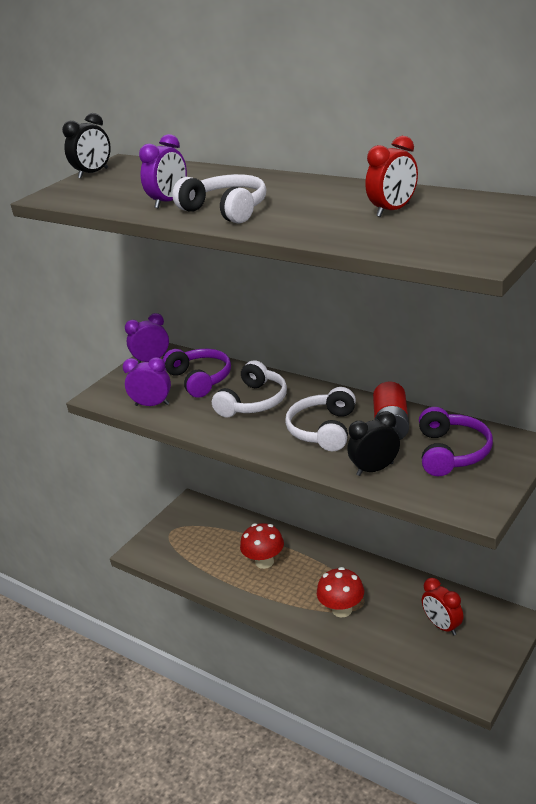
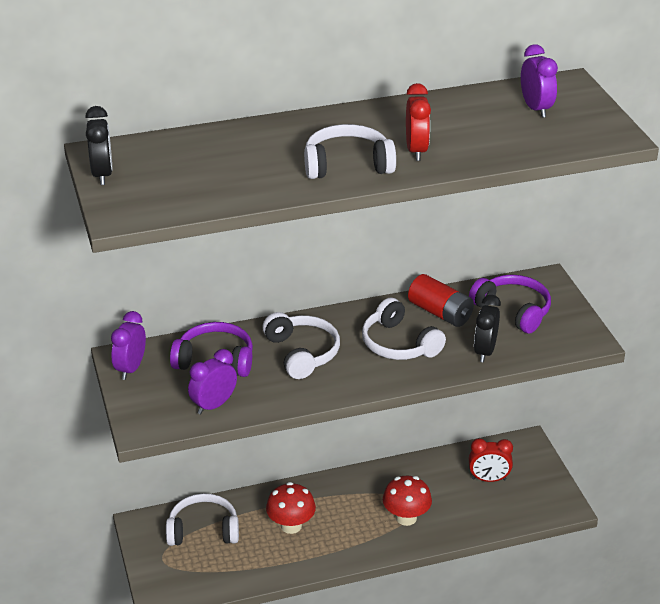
camera: 55 degrees left, 5 degrees up
purple clock [139,134,187,208] -> purple clock moved to [521,44,558,118]
red clock [365,136,418,217] -> red clock moved to [406,83,431,161]
none -> white headphones [166,493,239,546]

